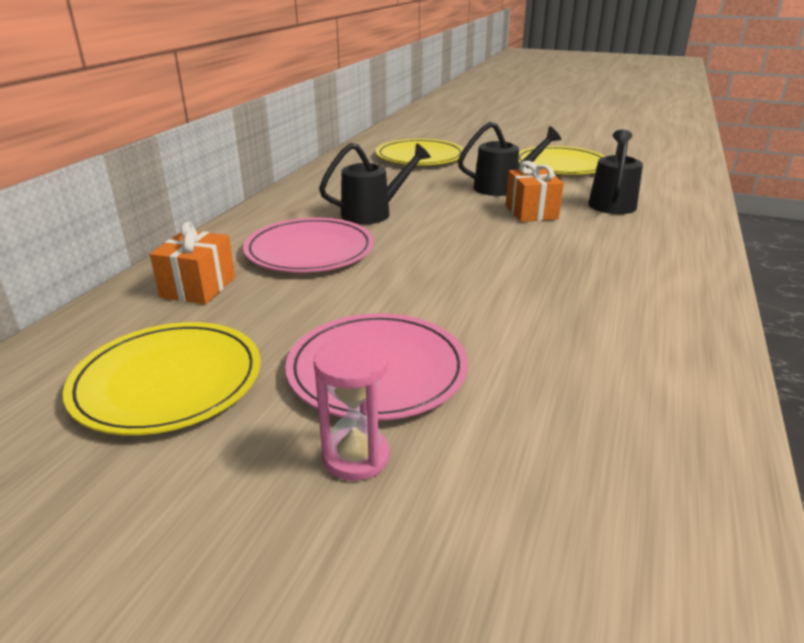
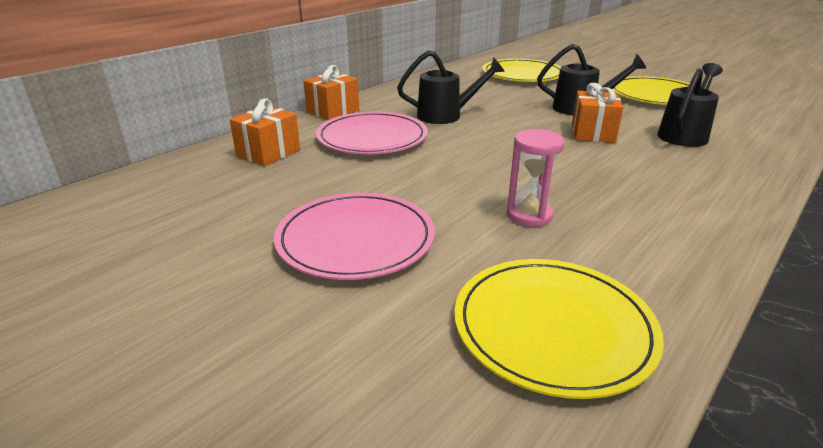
camera: 20 degrees right, 0 degrees up
yellow plate [63,322,261,435] -> yellow plate moved to [454,259,664,399]
pink hourglass [314,337,390,481] -> pink hourglass moved to [506,129,565,227]
none -> orange gift [303,65,359,120]

